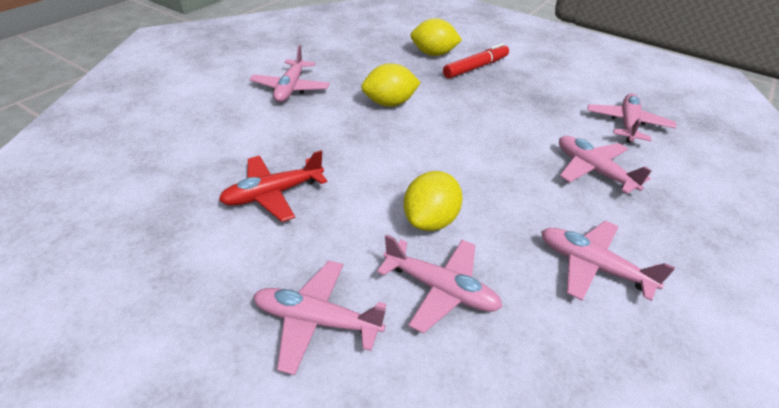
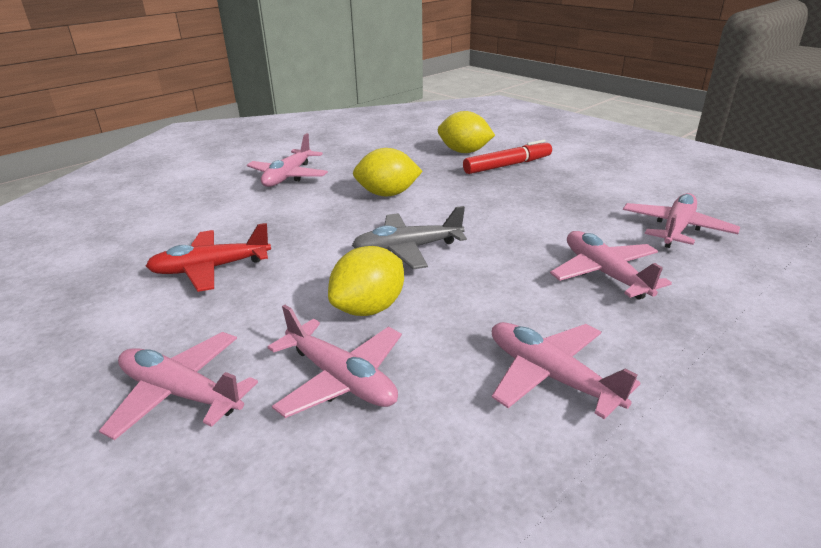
camera: 15 degrees right, 10 degrees down
none -> grey plane [352,206,467,269]

